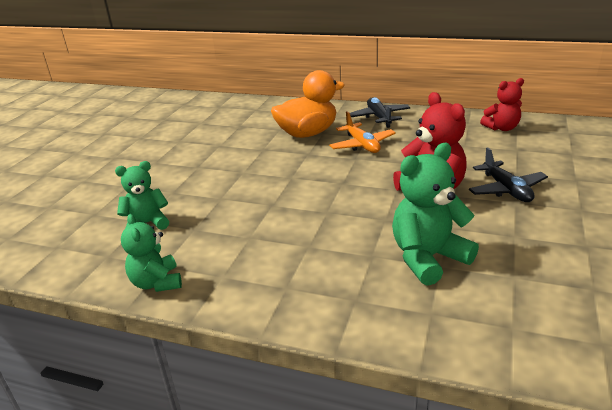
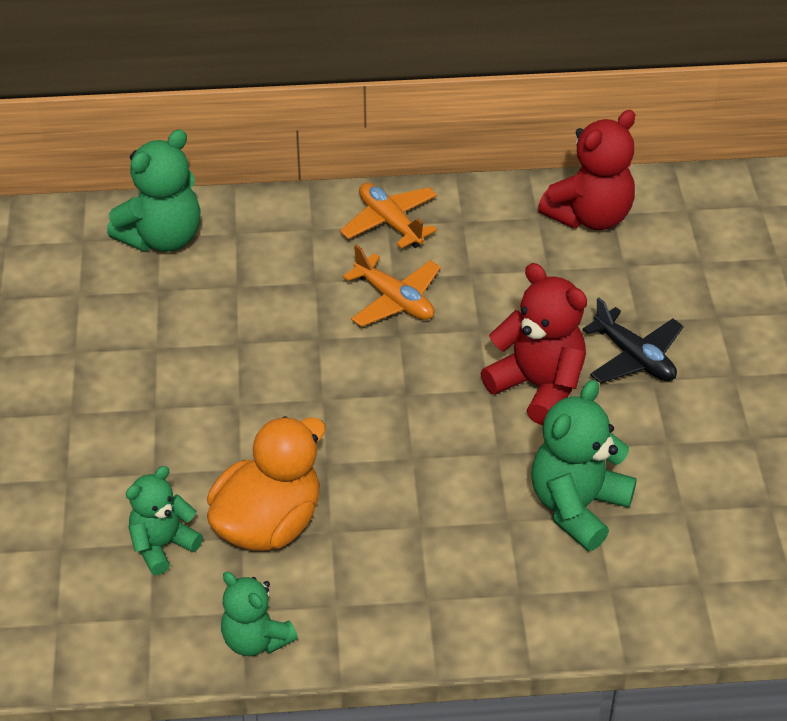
camera: 25 degrees left, 15 degrees up
orange duck [271,70,345,138] -> orange duck moved to [207,416,326,551]
black plane [350,97,411,128] -> orange plane [340,183,437,248]
red teddy bear [480,78,524,131] -> red teddy bear [538,110,635,230], size x1.55
none -> green teddy bear [107,129,201,252]

